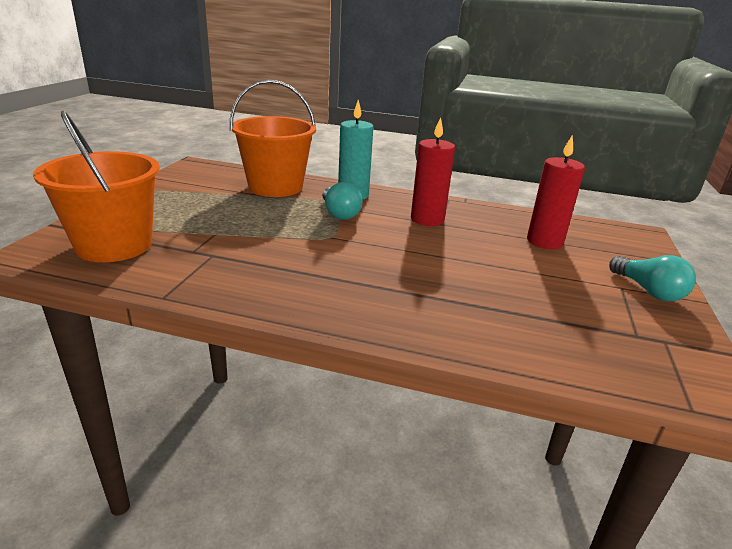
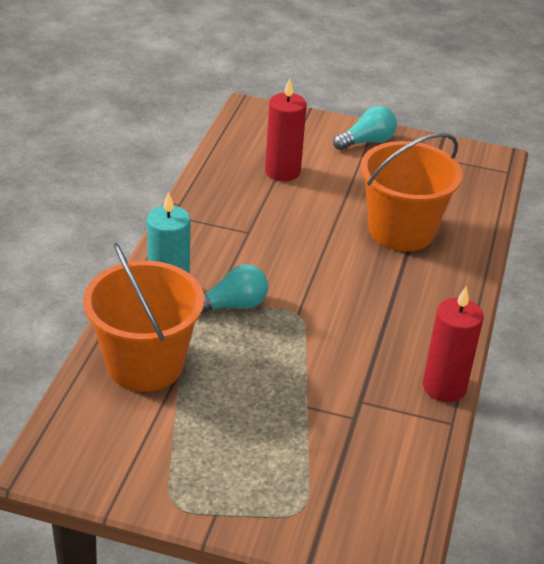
camera: 90 degrees left, 10 degrees up
orange bucket [33,111,160,262] -> orange bucket moved to [360,133,463,251]
red candle [411,117,455,226] -> red candle moved to [423,287,484,402]

